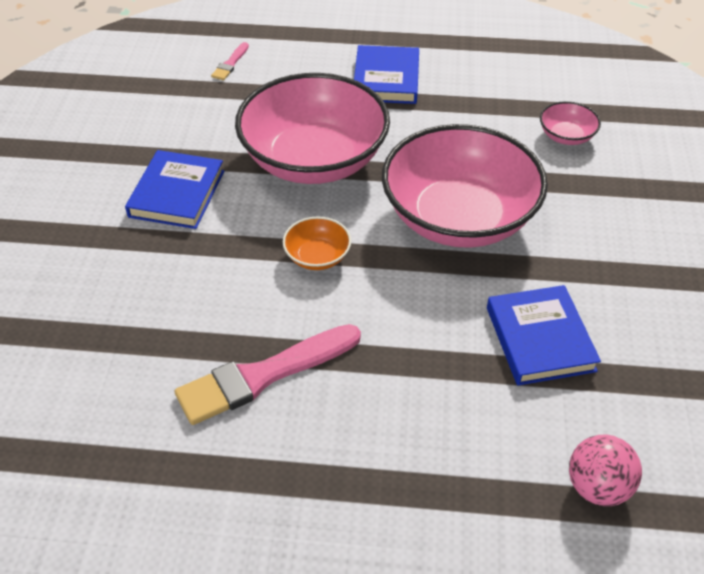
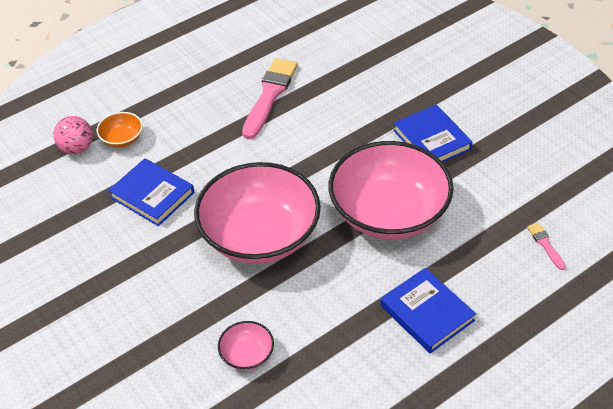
camera: 140 degrees right, 0 degrees up
orange bowl [283,216,351,270] -> orange bowl moved to [96,112,143,147]

